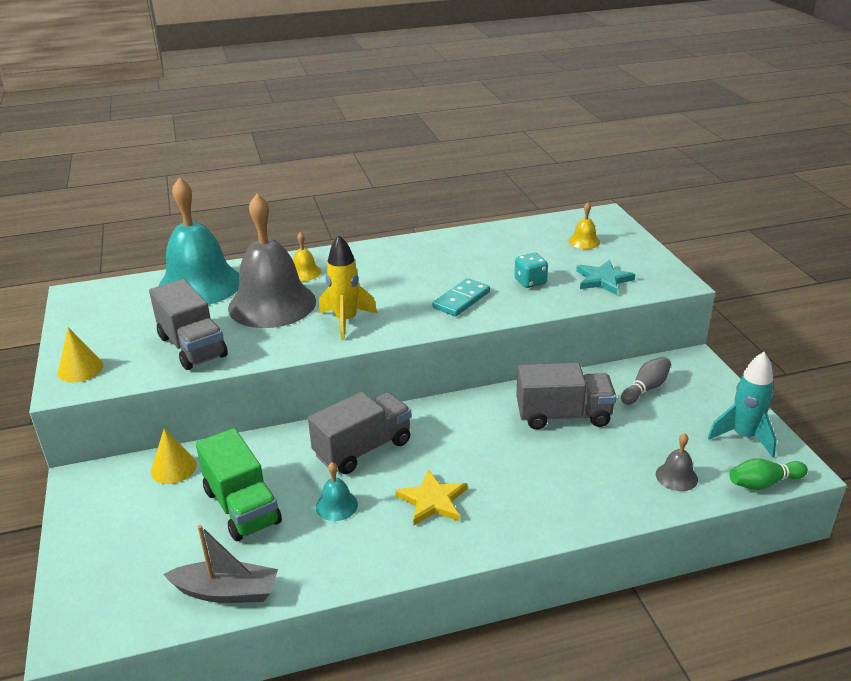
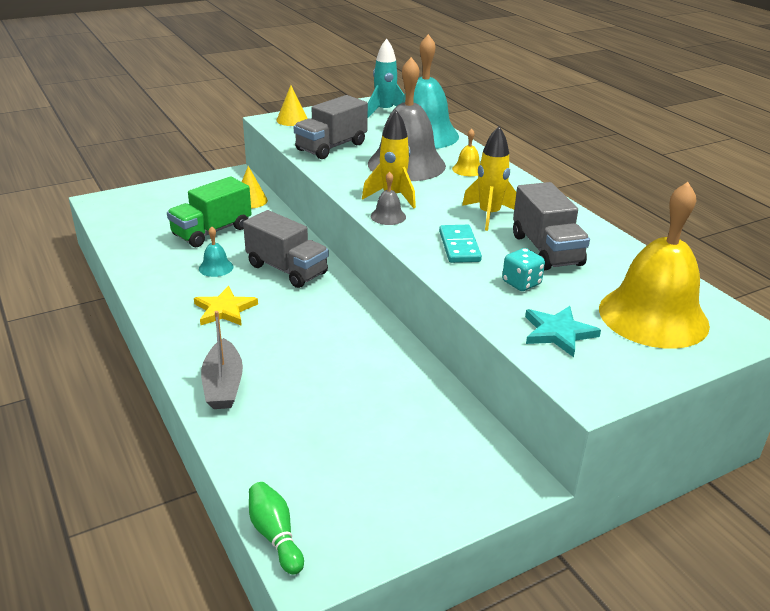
camera: 75 degrees right, 0 degrees up
grey boat [163,525,278,603] -> grey boat moved to [201,311,243,409]
turquoise domino [433,278,490,316] -> turquoise domino turned 60 degrees clockwise [439,225,482,263]
grey truck [516,363,617,429] -> grey truck moved to [513,182,590,270]
yellow bell [569,202,600,249] -> yellow bell [599,182,710,349], size x2.49
grey bowling pin [621,357,671,405] -> none
grey bell [656,433,698,491] -> grey bell moved to [371,172,406,225]
turquoise rocket [708,352,777,458] -> turquoise rocket moved to [368,39,404,118]
none -> yellow rocket [462,126,516,231]

